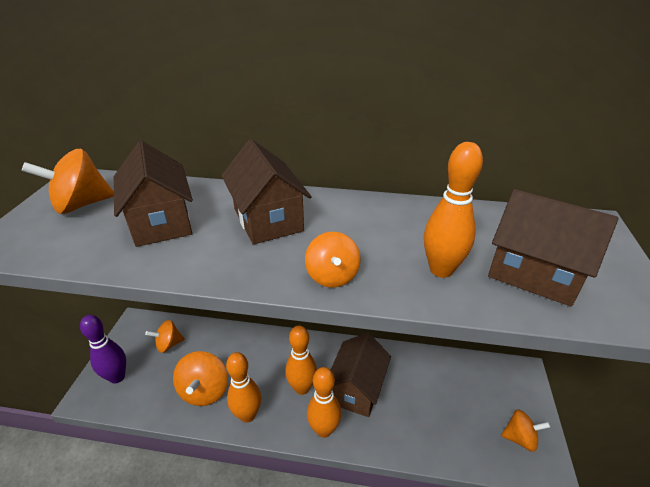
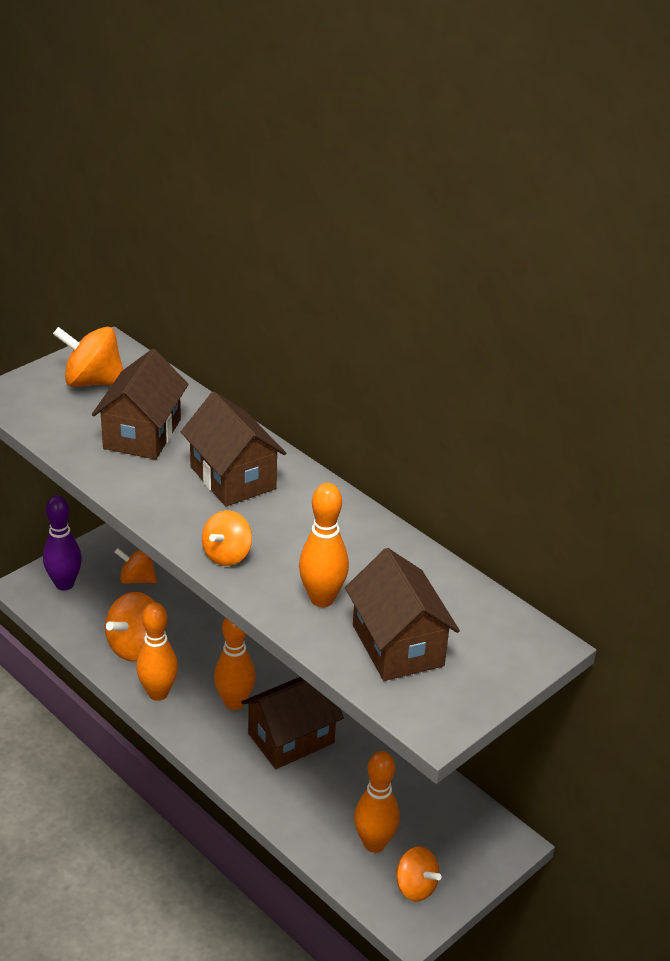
camera: 35 degrees right, 0 degrees up
brown house [221,139,311,244] -> brown house turned 45 degrees counterclockwise [181,392,286,506]
orange bowling pin [307,367,341,438] -> orange bowling pin moved to [354,751,400,853]

